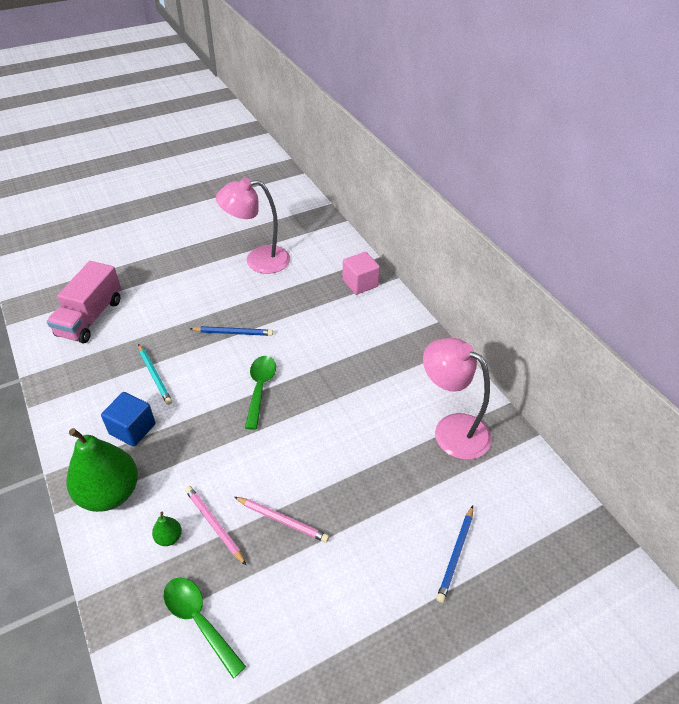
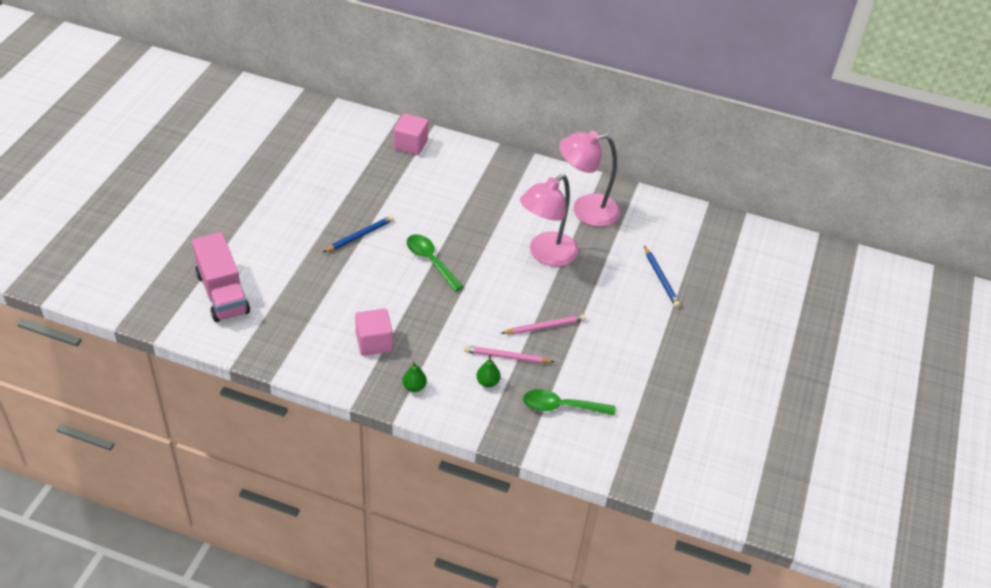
camera: 45 degrees left, 0 degrees up
green pear [66,428,138,512] -> green pear [402,362,427,392], size x0.41
blue cube [101,392,155,447] -> pink cube [355,309,393,356]
turquoise pencil [138,344,172,405] -> none
pink lamp [216,178,290,274] -> pink lamp moved to [520,174,578,267]

